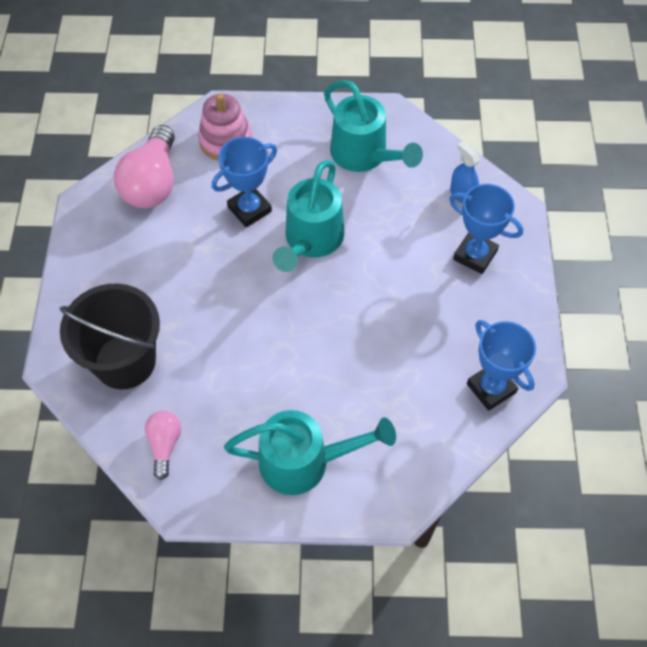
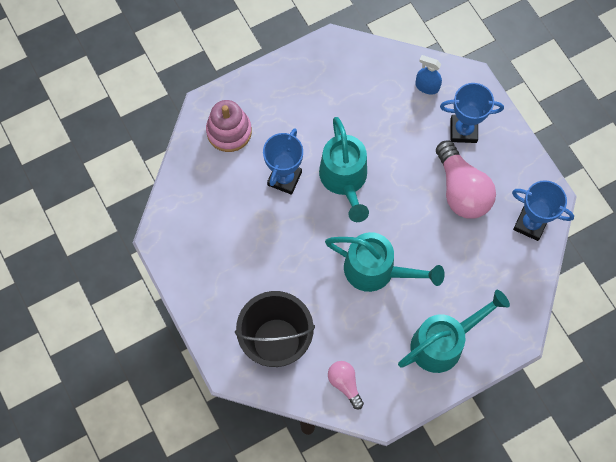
camera: 30 degrees left, 10 degrees up
pink light bulb [114,125,175,208] -> pink light bulb moved to [436,141,496,219]
turquoise watering can [324,80,423,172] -> turquoise watering can moved to [325,232,445,292]

